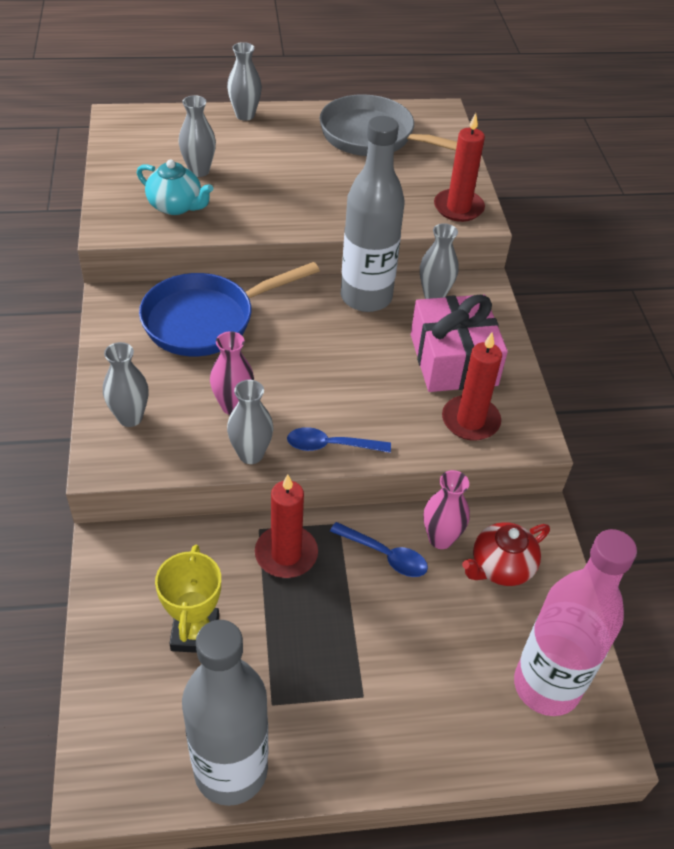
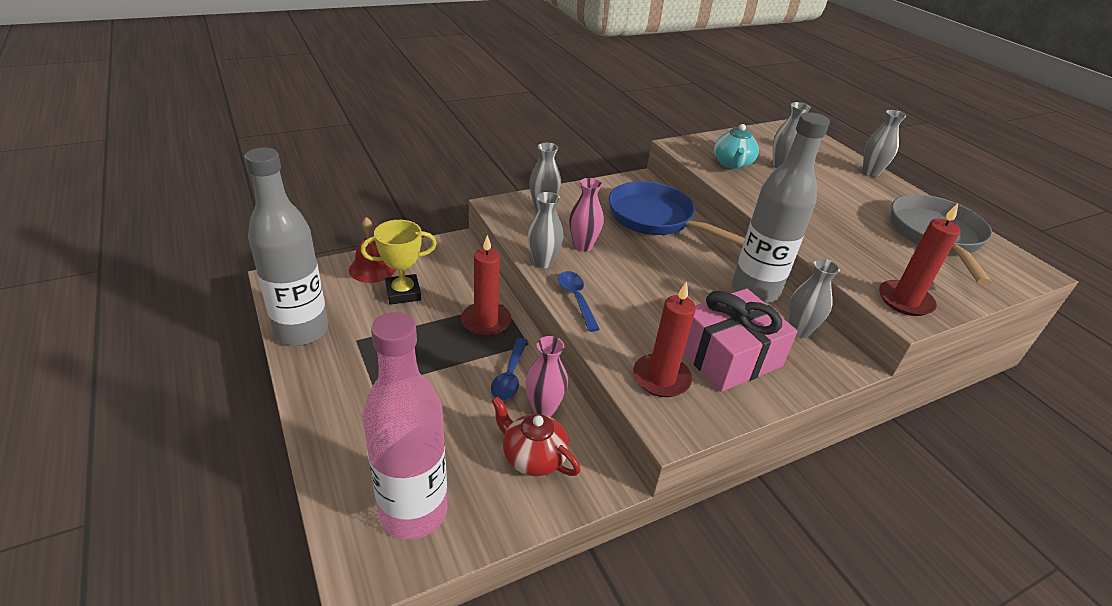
camera: 70 degrees right, 10 degrees down
none -> red bell [349,217,396,283]

